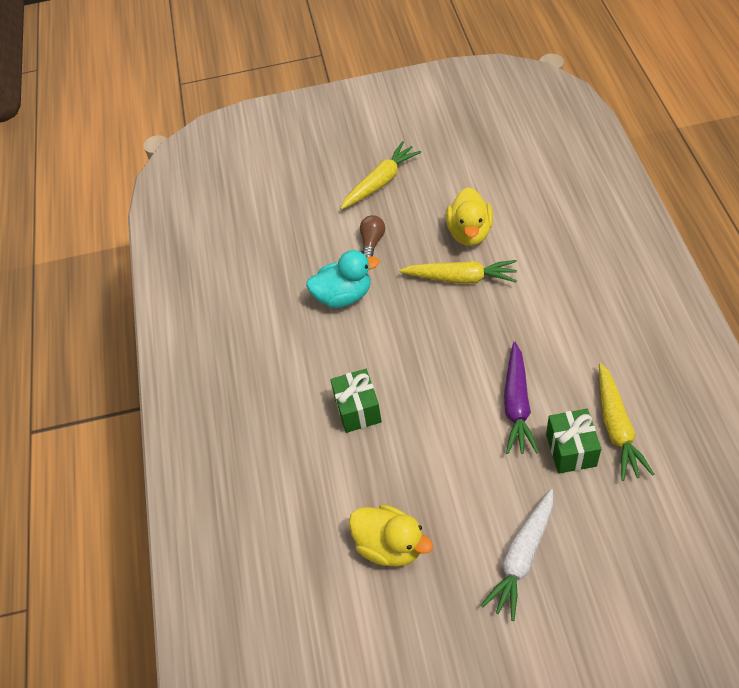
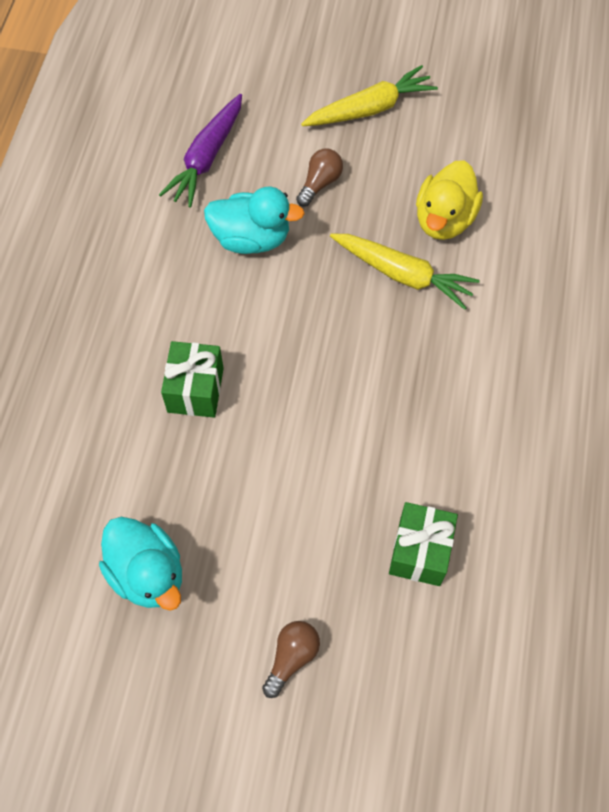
camera: 15 degrees right, 10 degrees up
yellow duck [349,504,433,567] -> turquoise duck [99,517,182,611]
white carrot [481,489,553,621] -> brown light bulb [262,621,320,698]
purple carrot [504,342,539,454] -> purple carrot moved to [159,94,242,208]
yellow carrot [599,363,655,481] -> none

